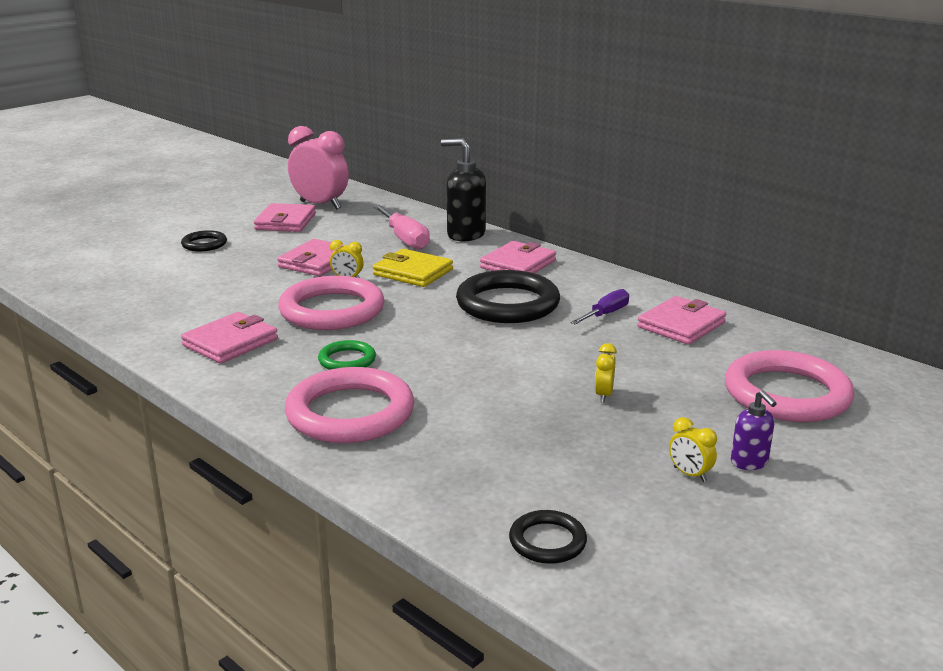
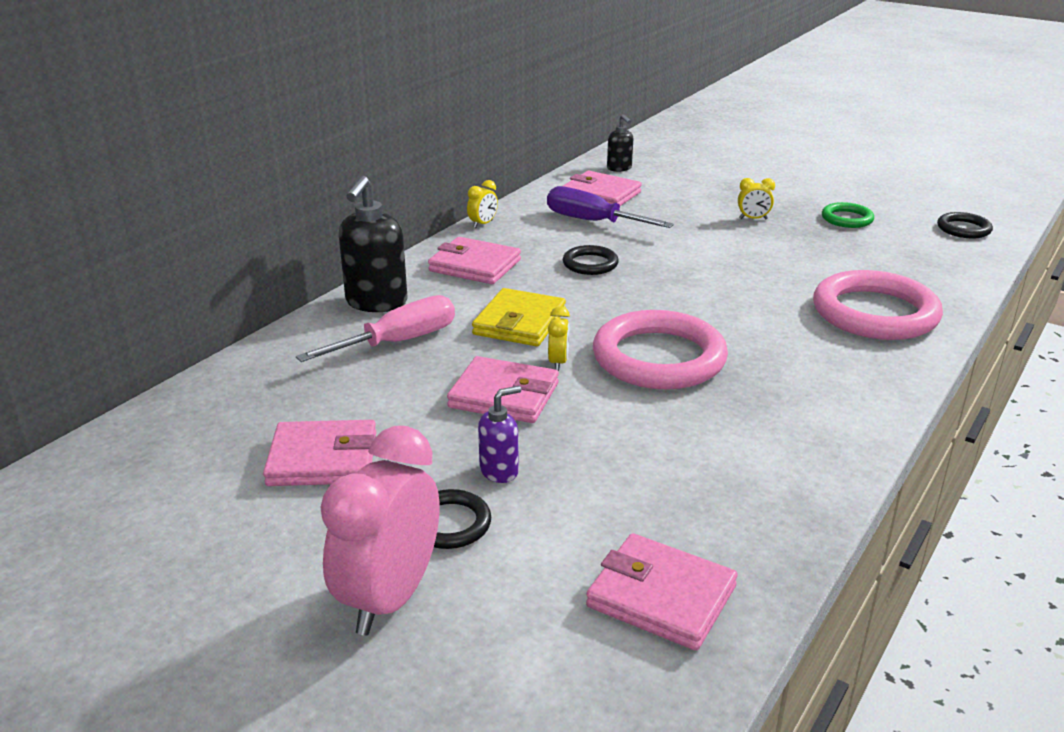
camera: 100 degrees left, 5 degrees up
pink wallet [181,312,278,364] -> pink wallet moved to [586,533,738,651]
pink clock [288,126,349,209] -> pink clock moved to [320,426,440,636]
green ring [318,340,376,370] -> green ring moved to [822,202,874,228]
black ring [456,270,560,323] -> black ring [563,245,619,275], size x0.49
purple screwdriver [571,289,629,325] -> purple screwdriver [547,186,674,228], size x1.56
yellow clock [669,417,717,482] -> yellow clock moved to [467,180,498,228]
pink ring [725,350,854,422] -> none
purple soap dispenser [731,390,777,470] -> purple soap dispenser moved to [478,386,521,483]
none -> black soap dispenser [607,114,633,172]

